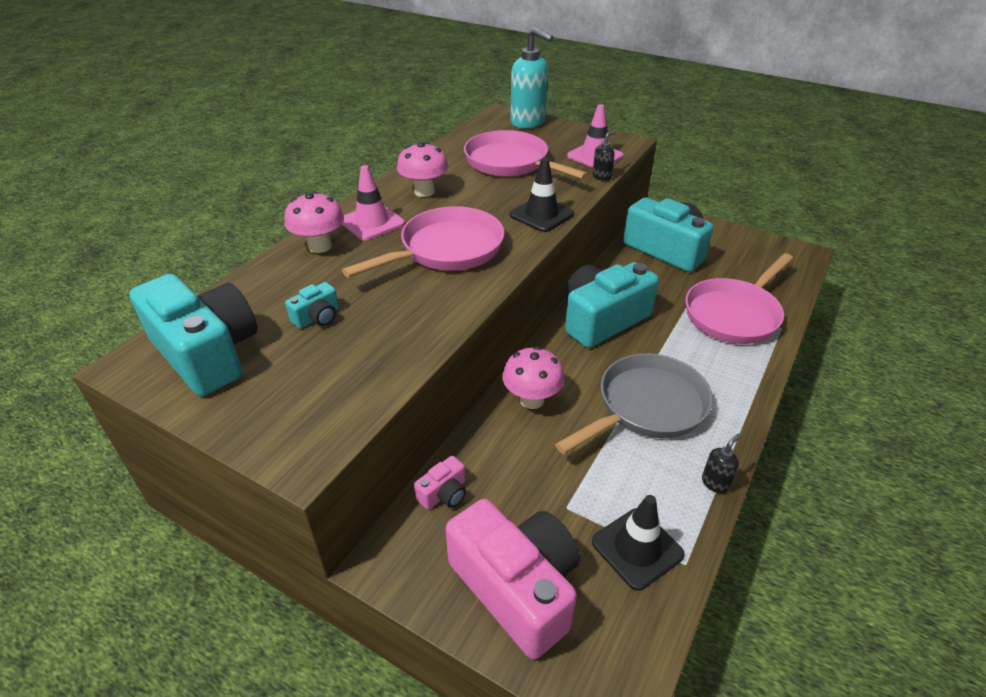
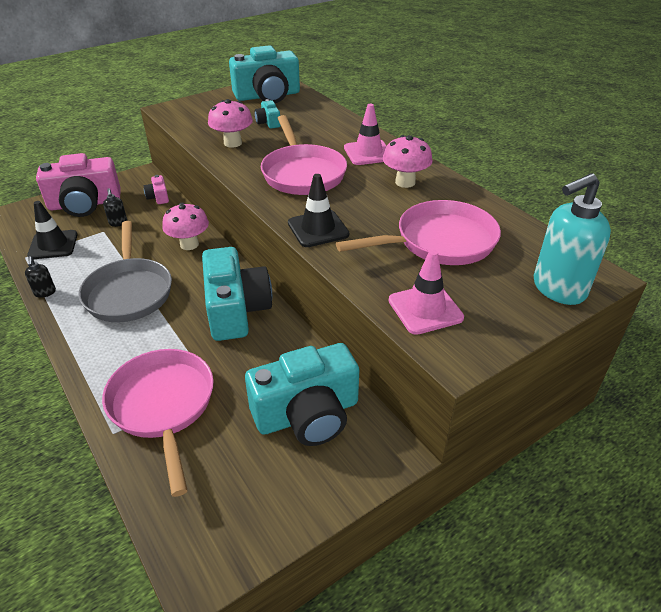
camera: 115 degrees right, 0 degrees up
pink mushroom [285,191,344,253] -> pink mushroom moved to [208,99,253,148]
black soap dispenser [593,131,616,181] -> black soap dispenser moved to [103,188,127,227]

